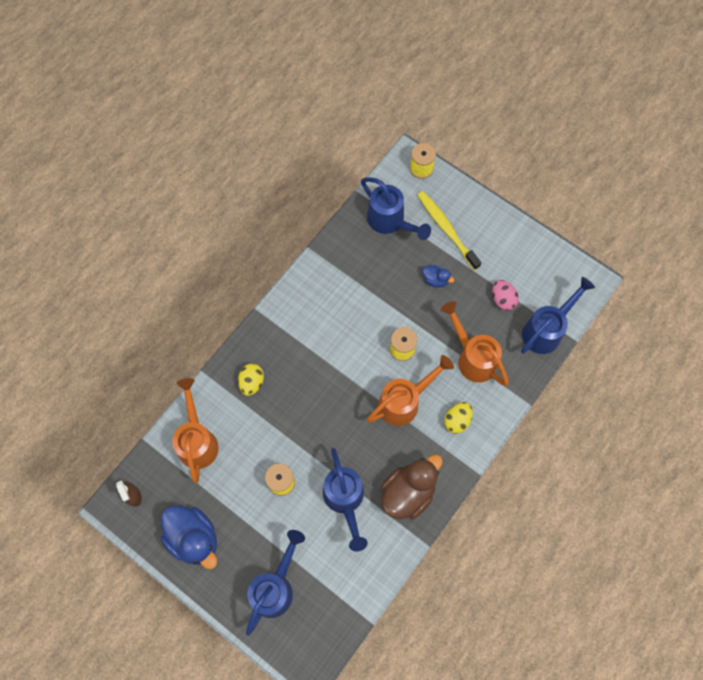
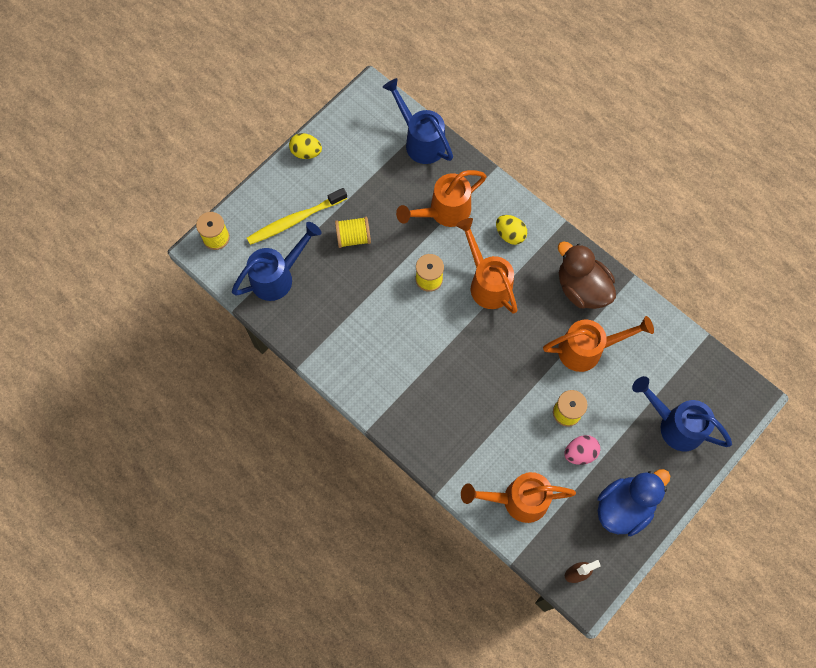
camera: 85 degrees left, 0 degrees up
yellow egg [238,364,264,396] -> yellow egg moved to [289,133,322,159]
blue watering can [323,448,368,552] -> orange watering can [543,316,654,372]
blue duck [423,265,455,287] -> yellow spool [335,217,371,248]
pink egg [492,280,519,311] -> pink egg moved to [564,435,600,465]

